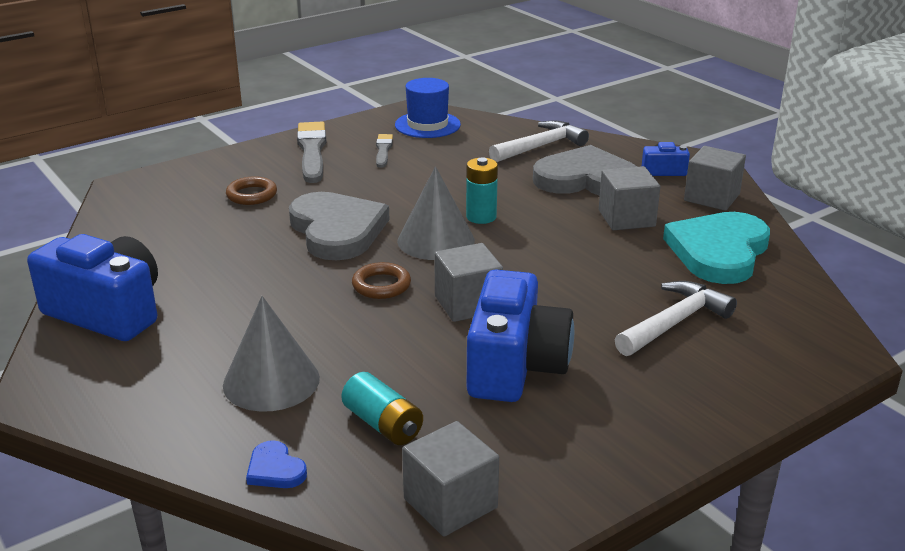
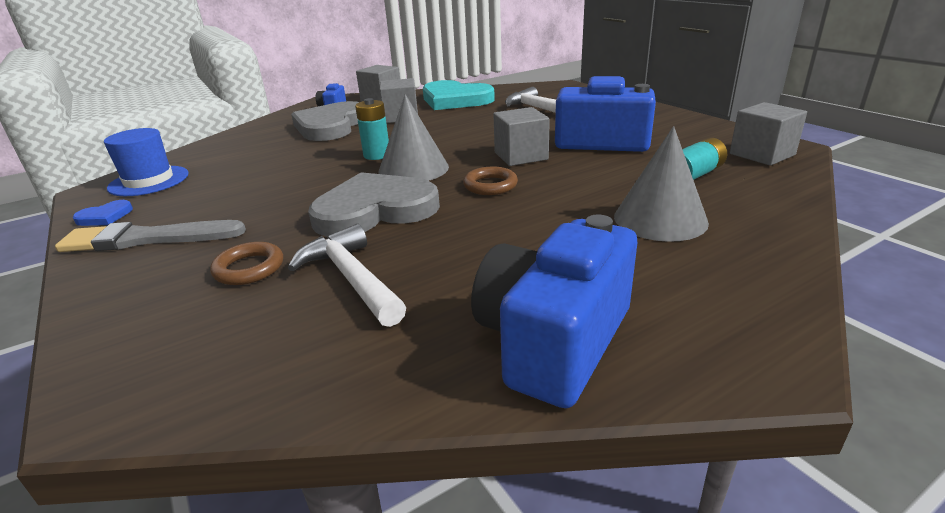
camera: 85 degrees left, 0 degrees up
blue heart [246,440,307,488] -> blue heart moved to [73,200,133,226]
grey brush [376,134,393,168] -> none
white hammer [489,121,589,162] -> white hammer moved to [288,224,406,327]

